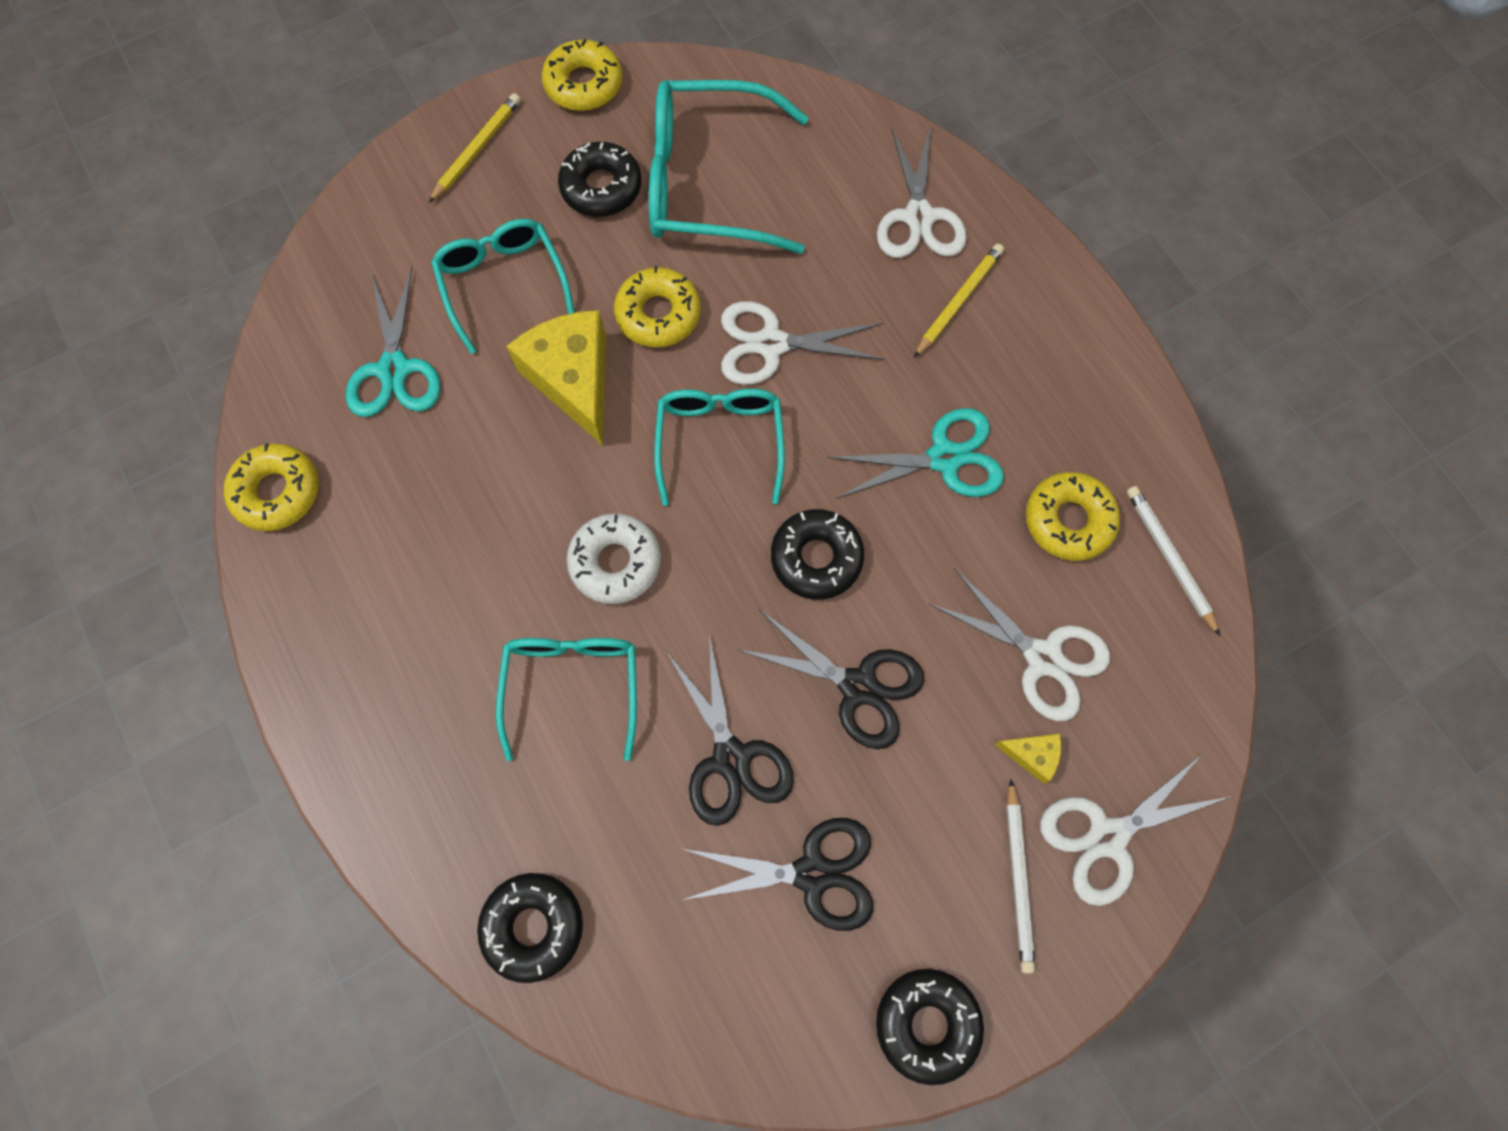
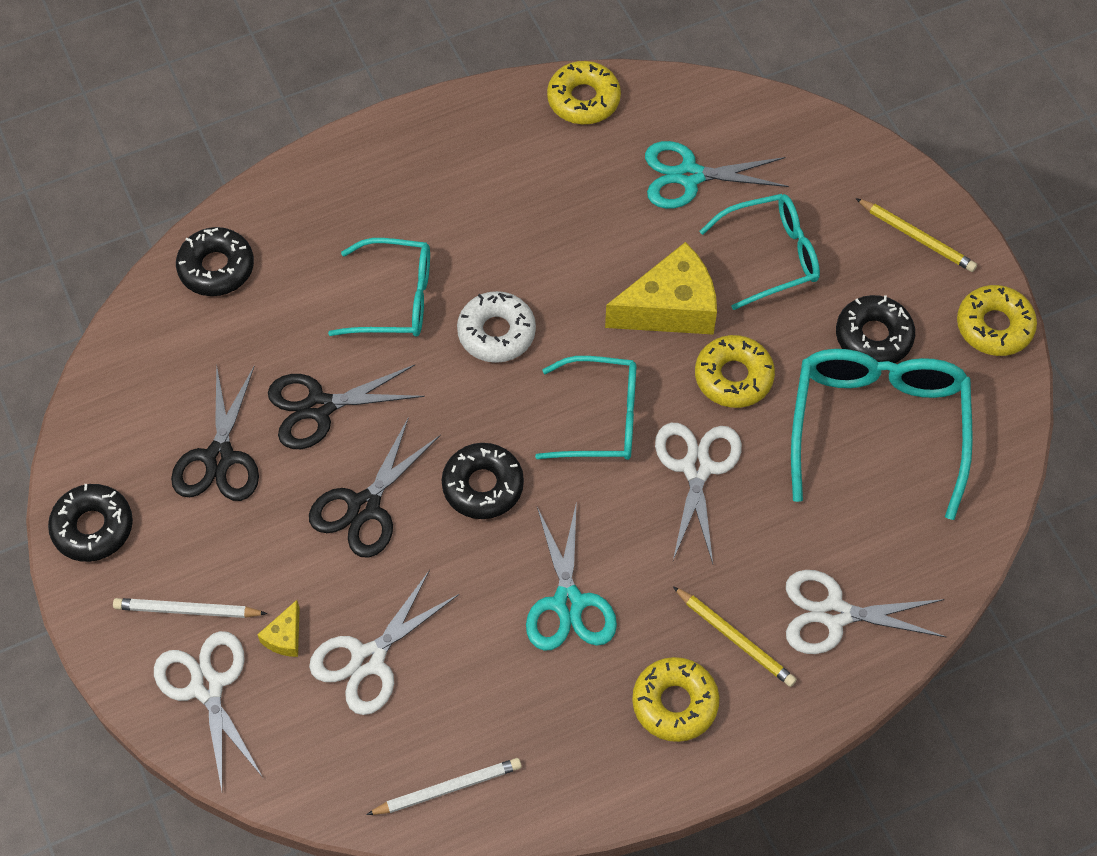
camera: 95 degrees right, 10 degrees down
yellow donut [1026,472,1120,561] -> yellow donut moved to [632,657,719,742]

